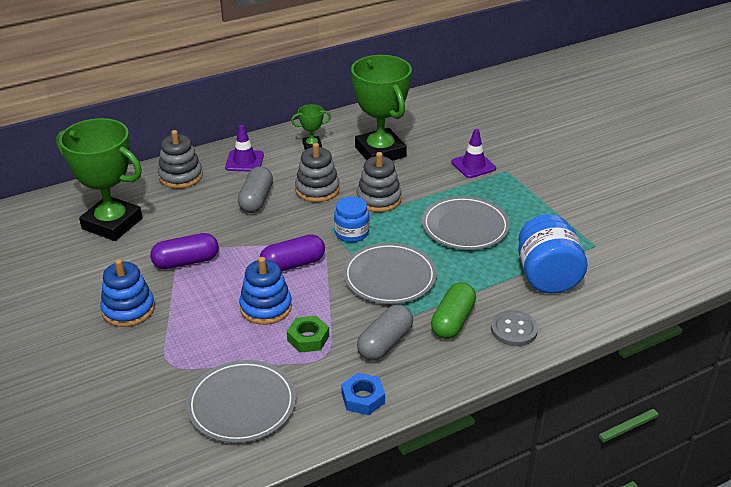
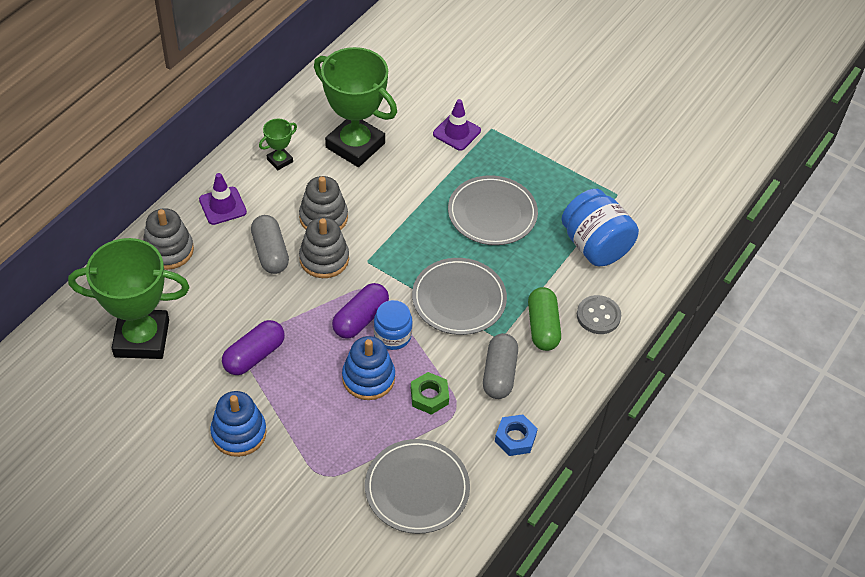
camera: 30 degrees left, 15 degrees up
blue jar [334,196,369,242] -> blue jar moved to [374,300,413,350]
grey stacking toy [357,152,402,212] -> grey stacking toy moved to [299,217,349,278]

